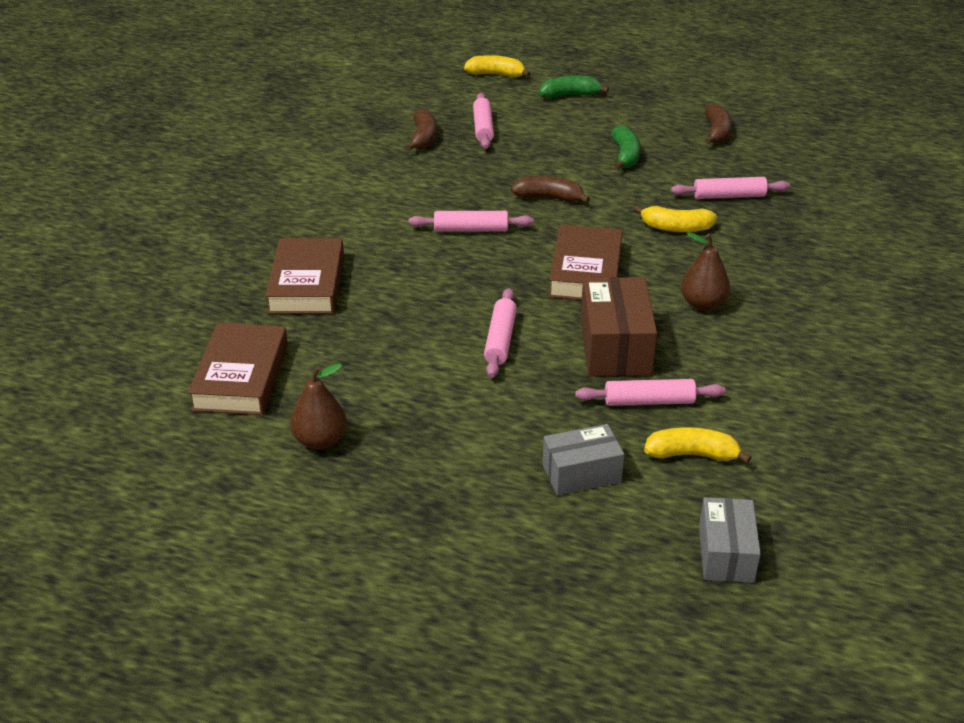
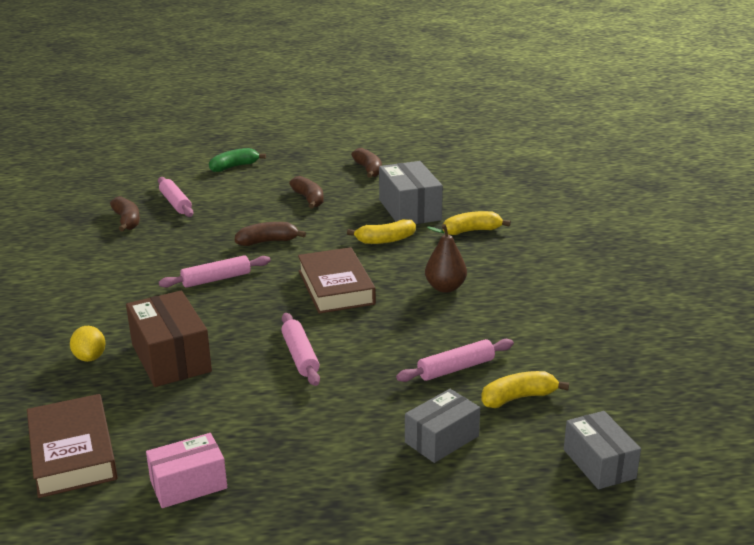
camera: 25 degrees left, 10 degrees down
brown book [265,238,344,314] -> yellow lemon [70,326,106,362]
brown pear [290,363,347,450] -> pink box [146,433,227,508]
yellow banana [464,55,531,77] -> yellow banana moved to [443,211,511,235]
brown box [580,277,657,377] -> brown box moved to [126,291,212,387]
green banana [611,125,640,169] -> brown banana [289,176,324,209]
pink rolling pin [671,177,790,199] -> grey box [379,161,443,224]

